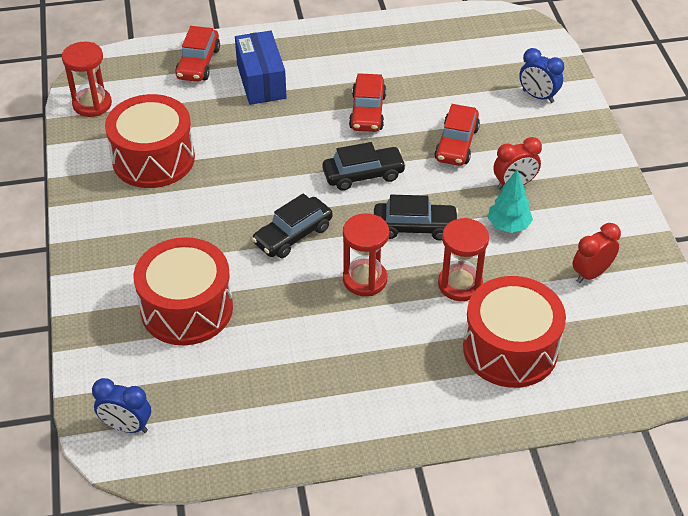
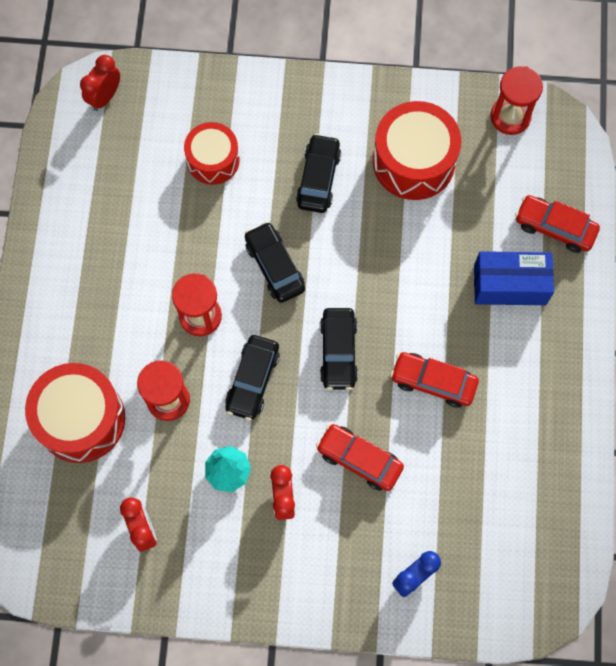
camera: 105 degrees right, 25 degrees up
blue clock [92,378,151,433] -> red clock [80,55,120,111]
red drum [134,237,233,345] -> red drum [184,122,240,185], size x0.64
none -> black car [296,134,341,213]

